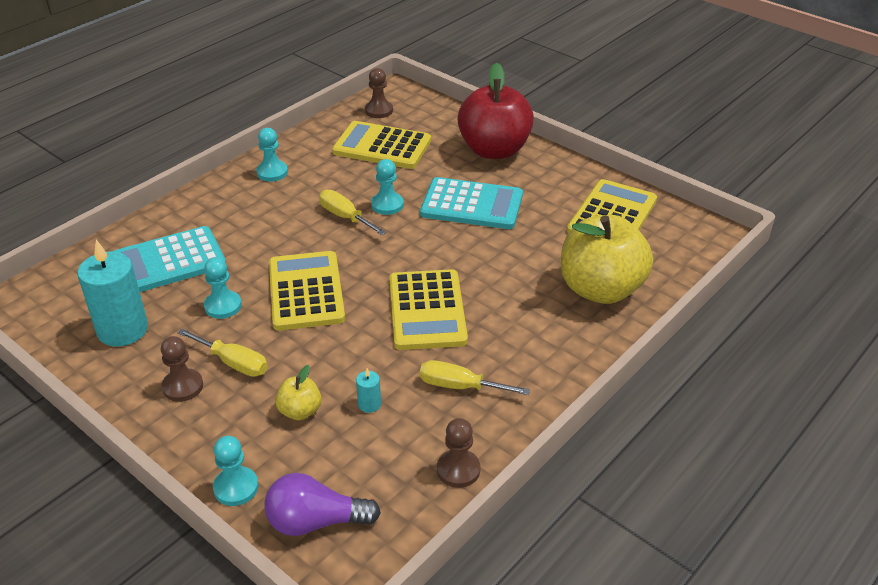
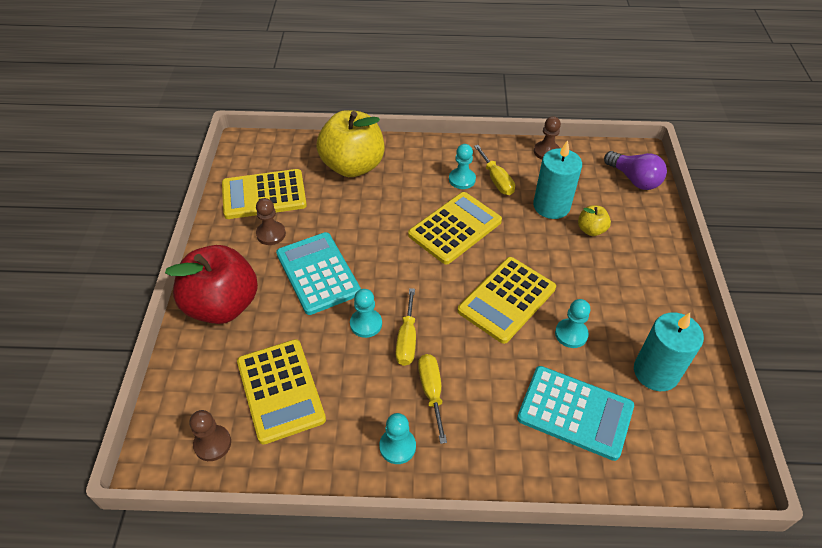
camera: 130 degrees left, 10 degrees up
brown pawn [161,336,203,402] -> brown pawn moved to [256,198,286,245]
yellow screwdriver [177,328,268,377] -> yellow screwdriver moved to [418,354,447,444]
turquoise pawn [213,436,259,506] -> turquoise pawn moved to [449,144,476,189]
turquoise candle [356,368,381,413] -> turquoise candle [533,140,582,219], size x2.36

